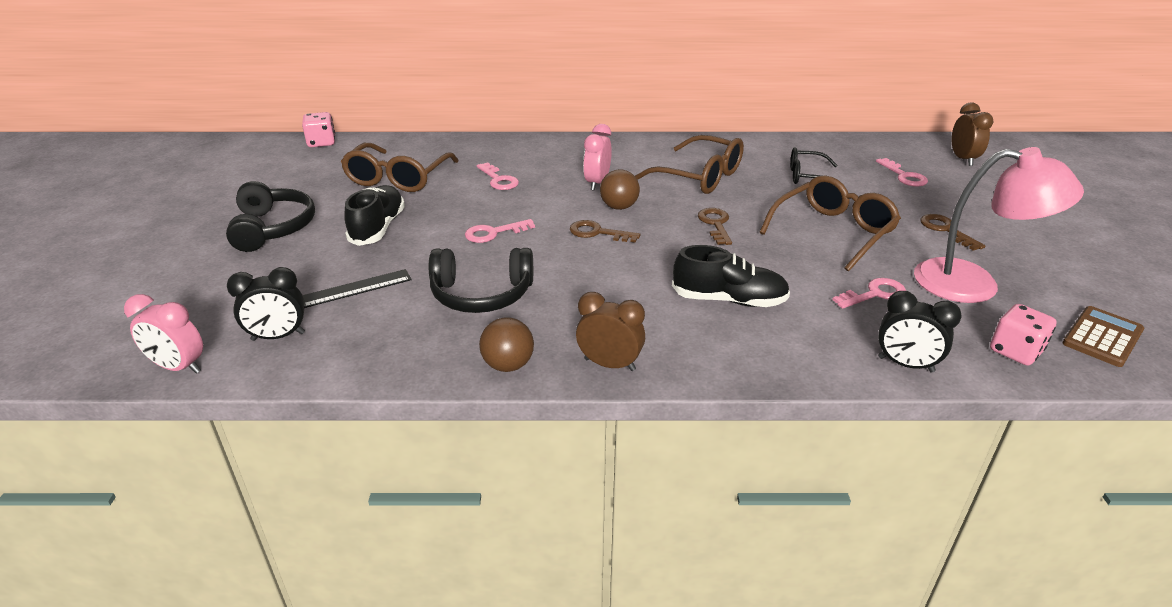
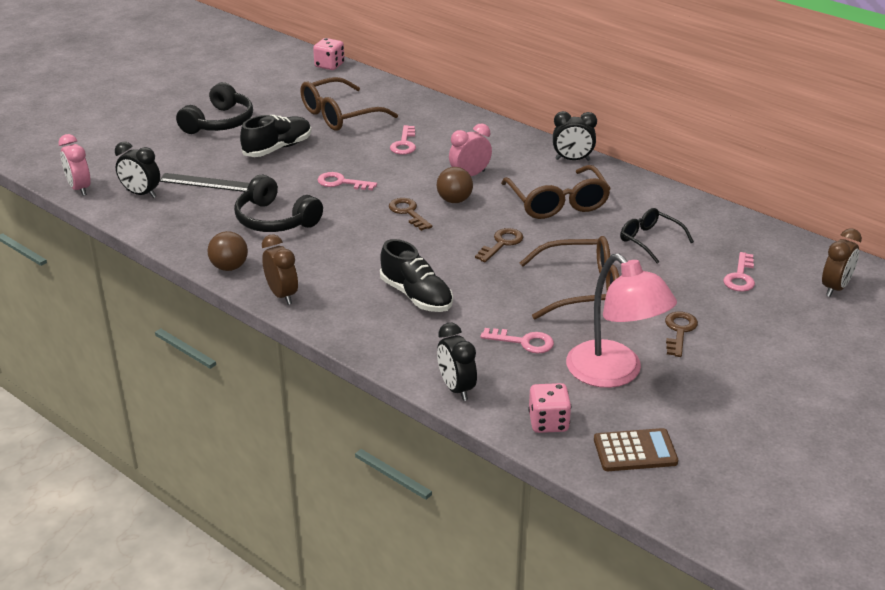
camera: 40 degrees right, 0 degrees up
none -> black clock [553,111,597,161]

